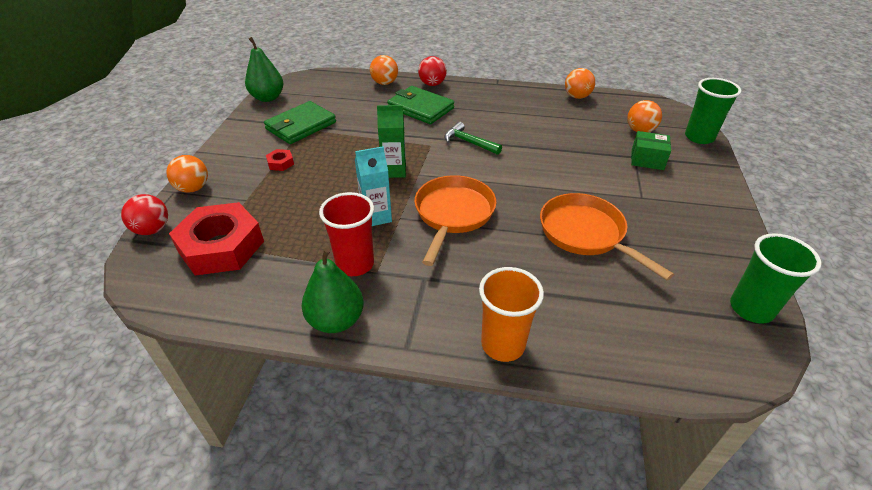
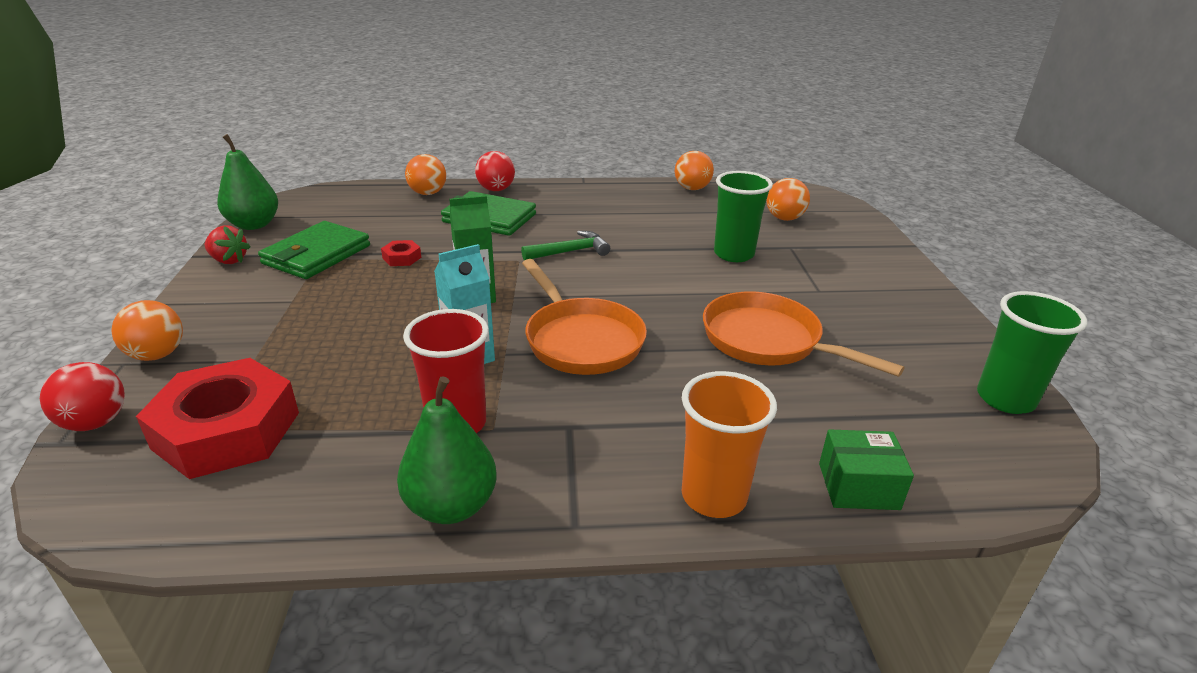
camera: 15 degrees left, 10 degrees down
red nut [266,149,294,171] -> red nut moved to [381,240,421,266]
orange pan [414,175,497,266] -> orange pan turned 150 degrees clockwise [522,259,647,375]
green hammer [444,122,502,155] -> green hammer turned 135 degrees clockwise [521,231,610,261]
green box [631,131,671,170] -> green box moved to [819,429,914,510]
green cup [685,78,741,144] -> green cup moved to [714,171,773,262]
none -> red strawberry [205,225,250,264]

